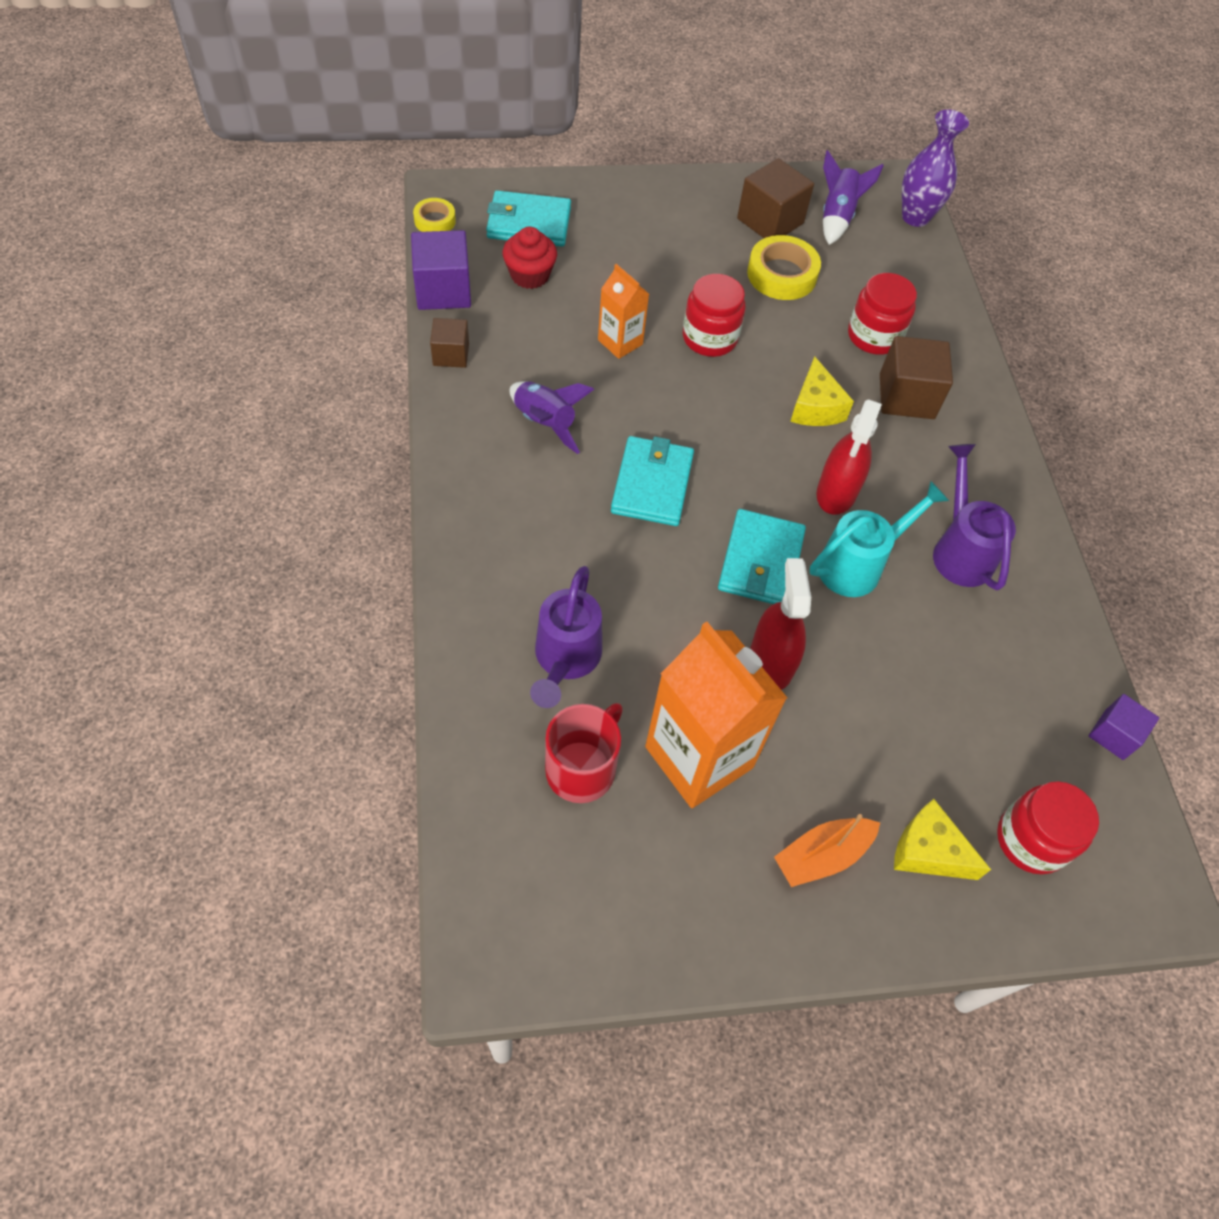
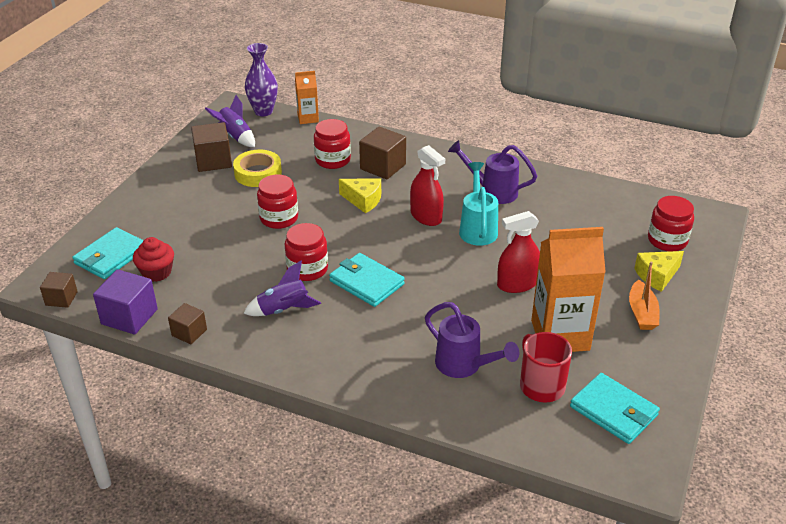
camera: 55 degrees left, 20 degrees down
yellow tape [413,198,456,232] -> brown cube [40,272,78,308]
orange carton [598,264,649,359] -> orange carton moved to [295,71,319,124]
turquoise wallet [718,509,806,604] -> turquoise wallet moved to [570,373,660,444]
red spray bottle [750,558,811,690] -> red spray bottle turned 45 degrees counterclockwise [497,211,540,293]
purple cube [1089,694,1159,760] -> none
none -> red jar [285,223,328,281]

